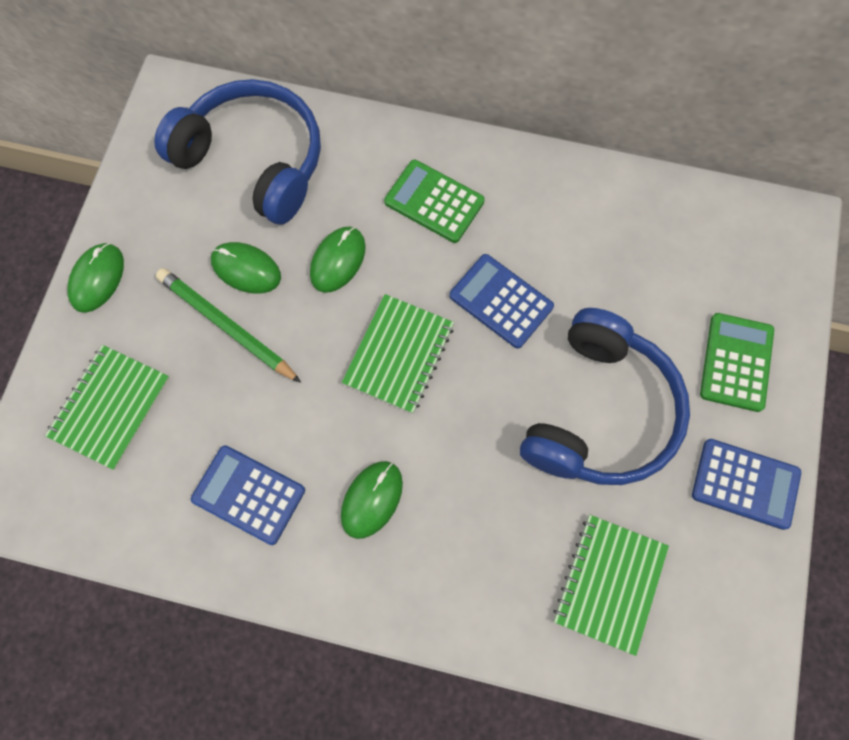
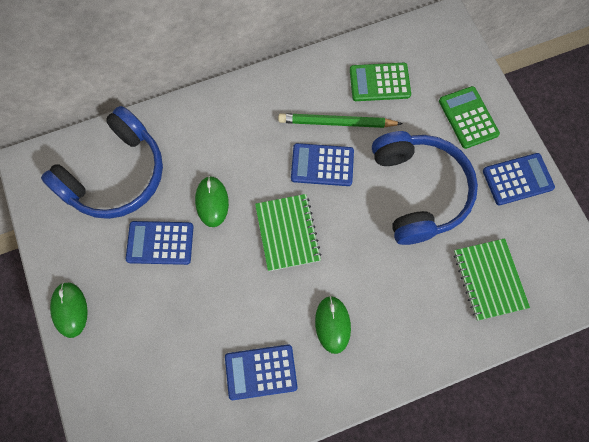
camera: 35 degrees left, 0 degrees up
green notebook [45,345,170,470] -> none
blue headphones [154,79,321,225] -> blue headphones turned 135 degrees clockwise [41,106,163,219]
green pencil [156,268,301,383] -> green pencil moved to [278,113,403,128]
green mouse [211,242,281,294] -> blue calculator [126,221,194,265]
green calculator [384,160,485,243] -> green calculator moved to [350,63,411,101]

